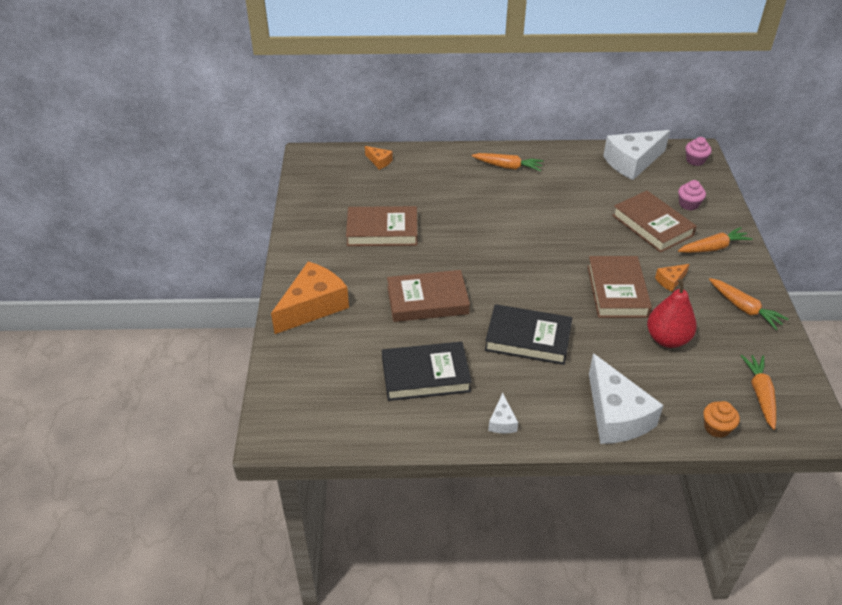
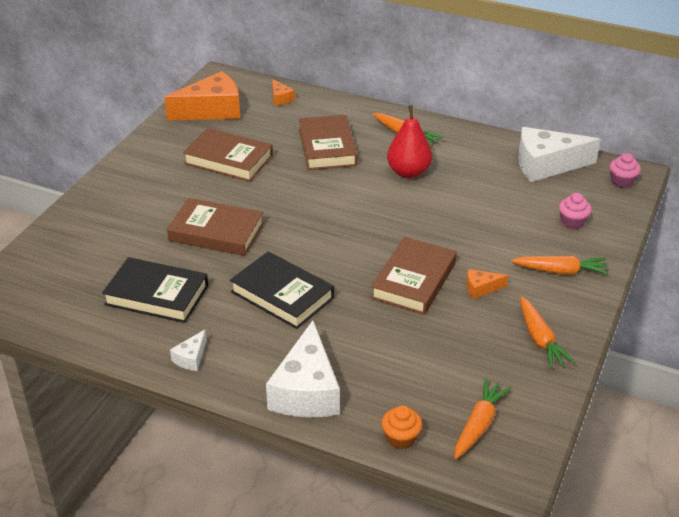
camera: 25 degrees right, 5 degrees down
orange cheese [271,261,349,334] -> orange cheese moved to [164,71,240,121]
brown book [612,191,697,253] -> brown book moved to [299,115,358,170]
red pear [647,279,697,348] -> red pear moved to [387,105,432,178]

